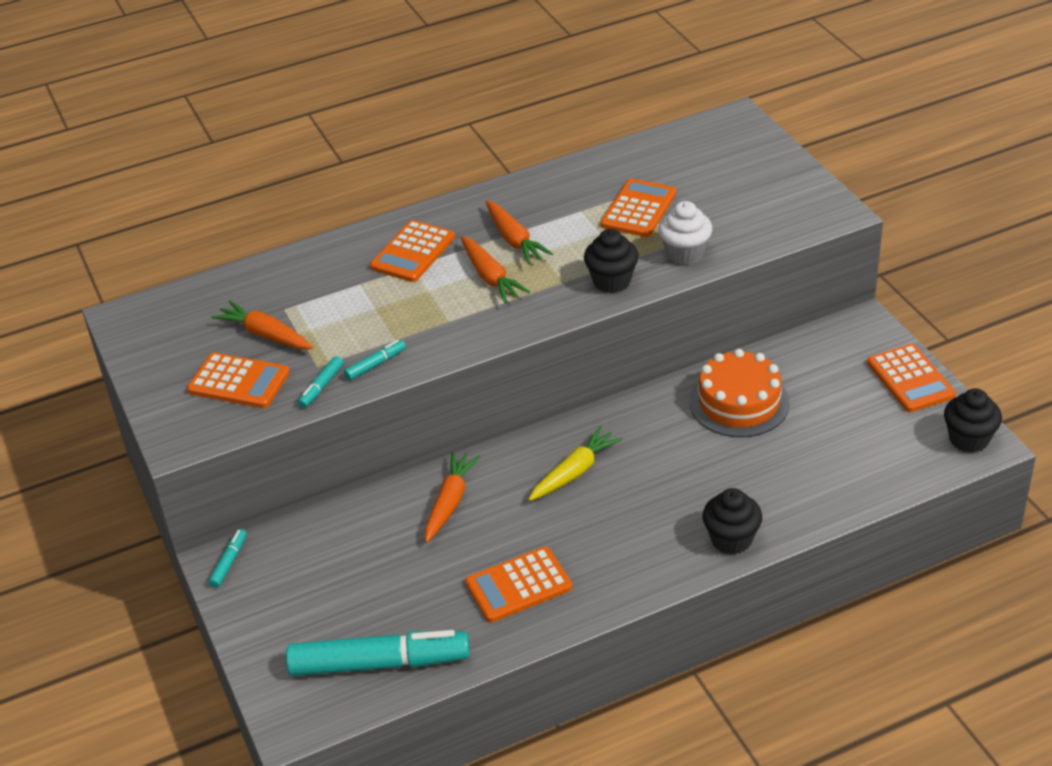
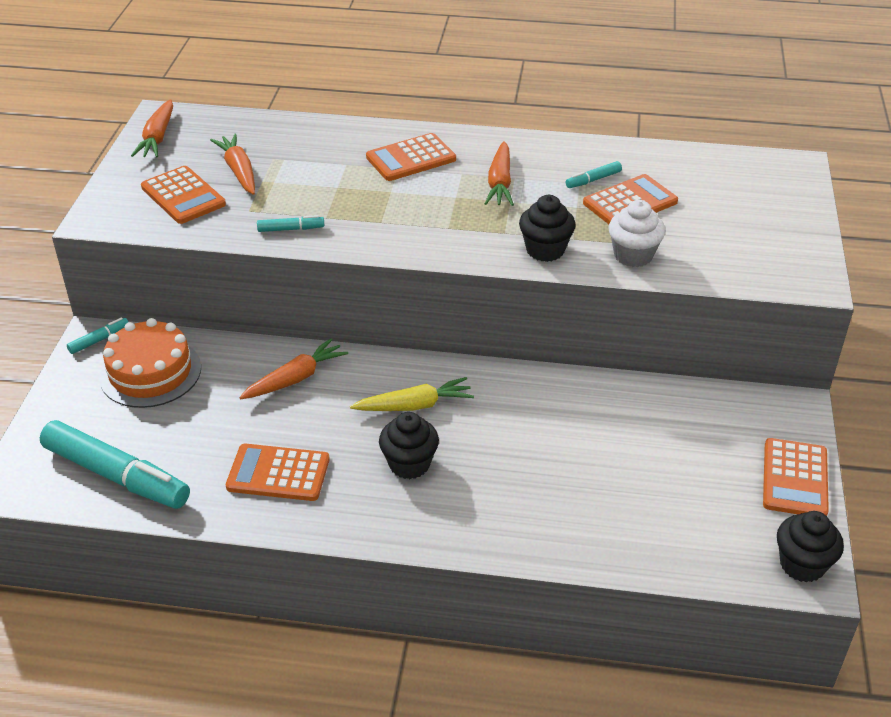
camera: 30 degrees right, 0 degrees up
turquoise marker [298,356,343,408] -> turquoise marker moved to [566,161,622,188]
orange carrot [461,236,530,303] -> orange carrot moved to [131,99,173,158]
orange cake [690,349,790,437] -> orange cake moved to [99,318,201,408]
black cupcake [702,488,762,555] -> black cupcake moved to [379,412,439,479]

